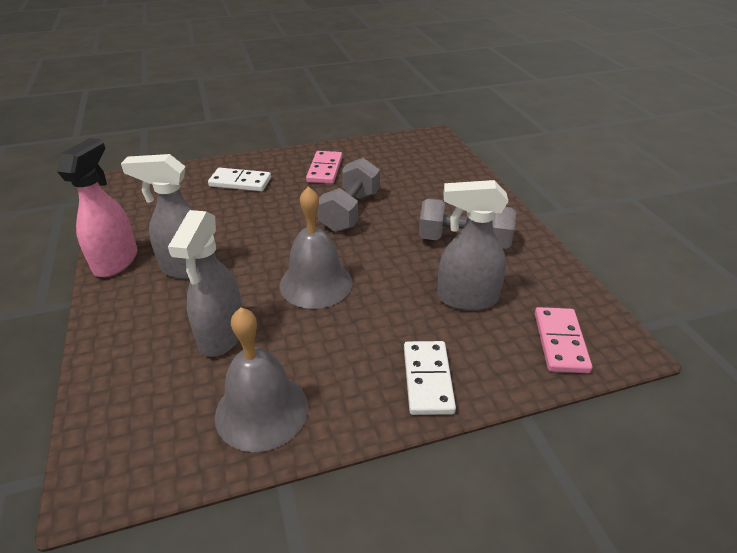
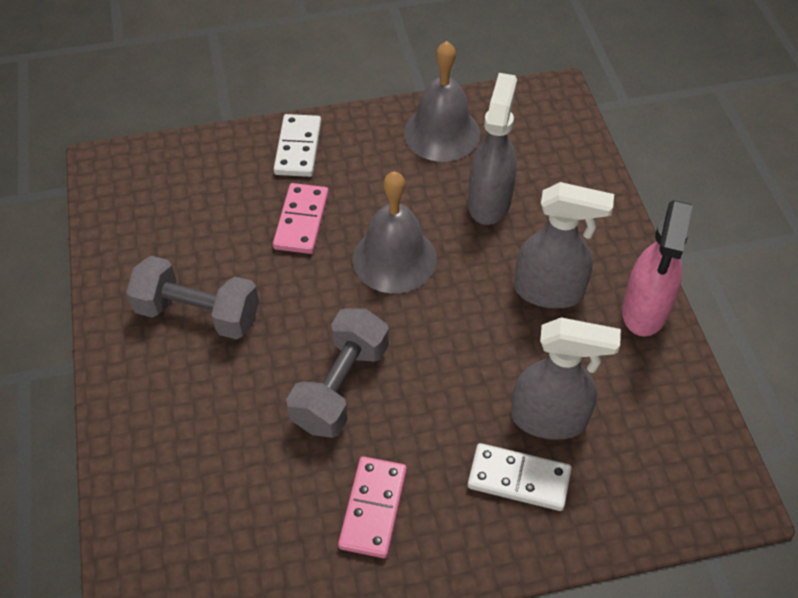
camera: 175 degrees left, 15 degrees up
grey spray bottle [437,180,509,311] -> grey spray bottle moved to [511,317,621,440]
pink domino [535,307,592,373] -> pink domino moved to [273,183,329,254]

